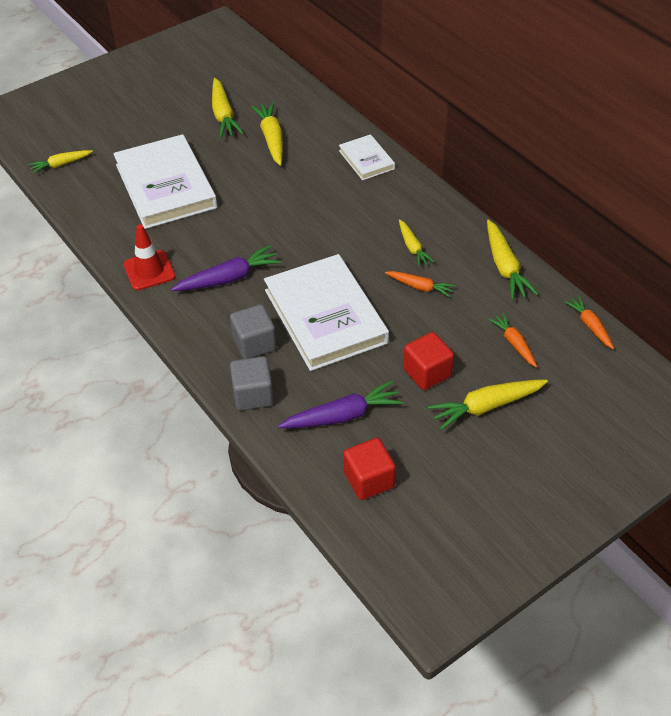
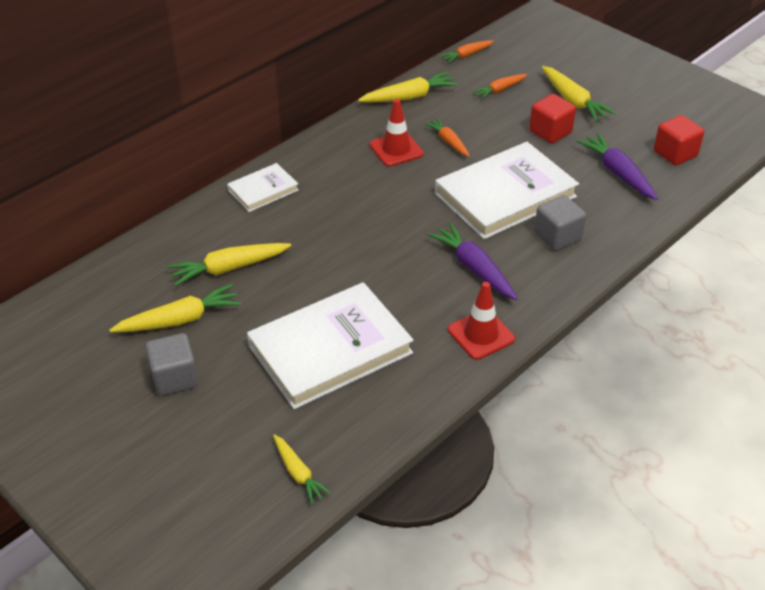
camera: 100 degrees left, 5 degrees down
grey cube [230,356,274,410] -> grey cube moved to [145,333,198,396]
orange carrot [385,271,455,297] -> orange carrot turned 45 degrees counterclockwise [424,118,470,157]
yellow carrot [399,219,434,267] -> red traffic cone [370,99,424,167]

